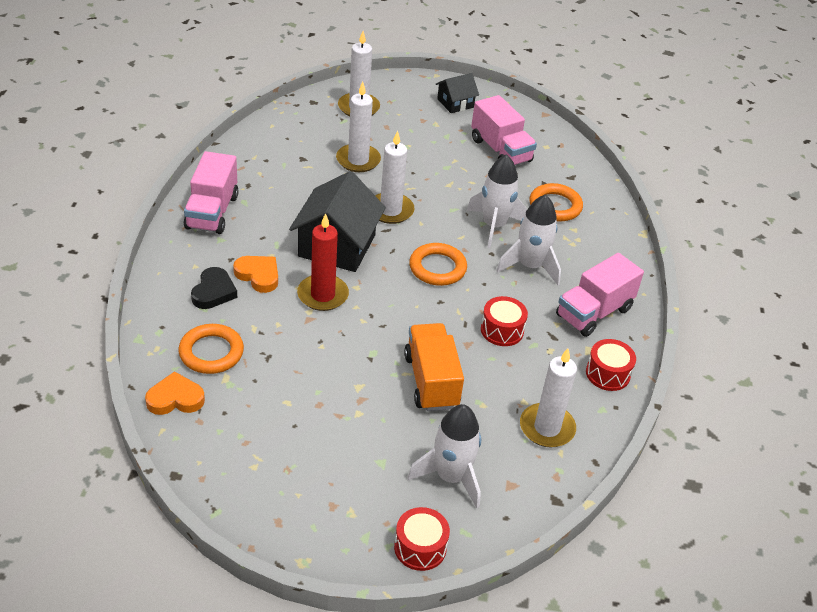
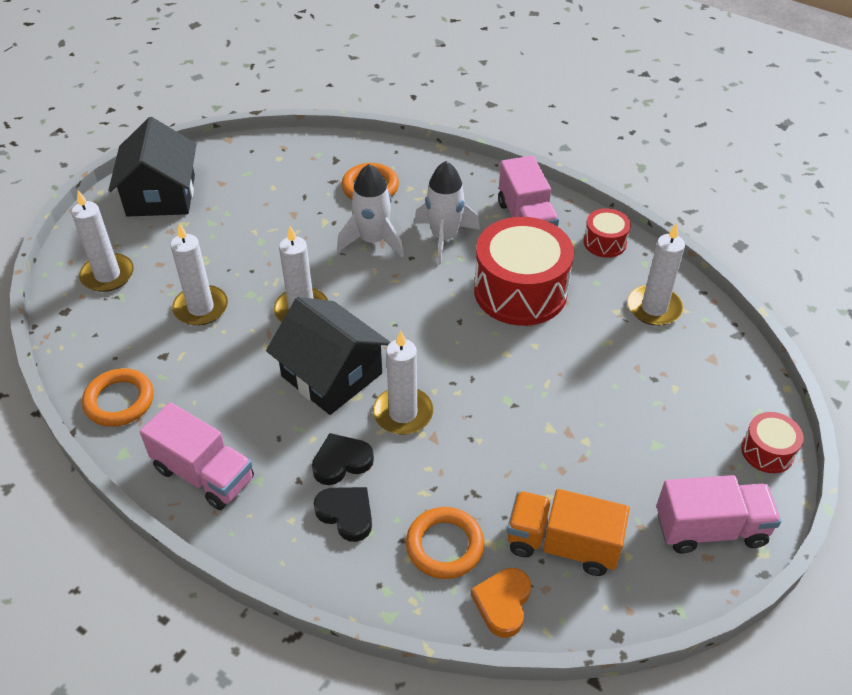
camera: 60 degrees left, 5 degrees up
orange heart [233,256,278,293] -> black heart [312,433,374,485]
red candle [297,213,349,311] -> white candle [373,331,433,435]
orange truck [404,323,464,411] -> orange truck moved to [507,489,630,576]
white rocket [408,404,481,508] -> none
orange ring [409,243,467,286] -> orange ring moved to [82,368,154,427]
black house [436,73,479,113] -> black house [108,117,196,217], size x1.88
pink truck [471,95,537,165] -> pink truck moved to [656,475,781,554]
red drum [481,296,528,346] -> red drum [474,217,574,326], size x2.08

